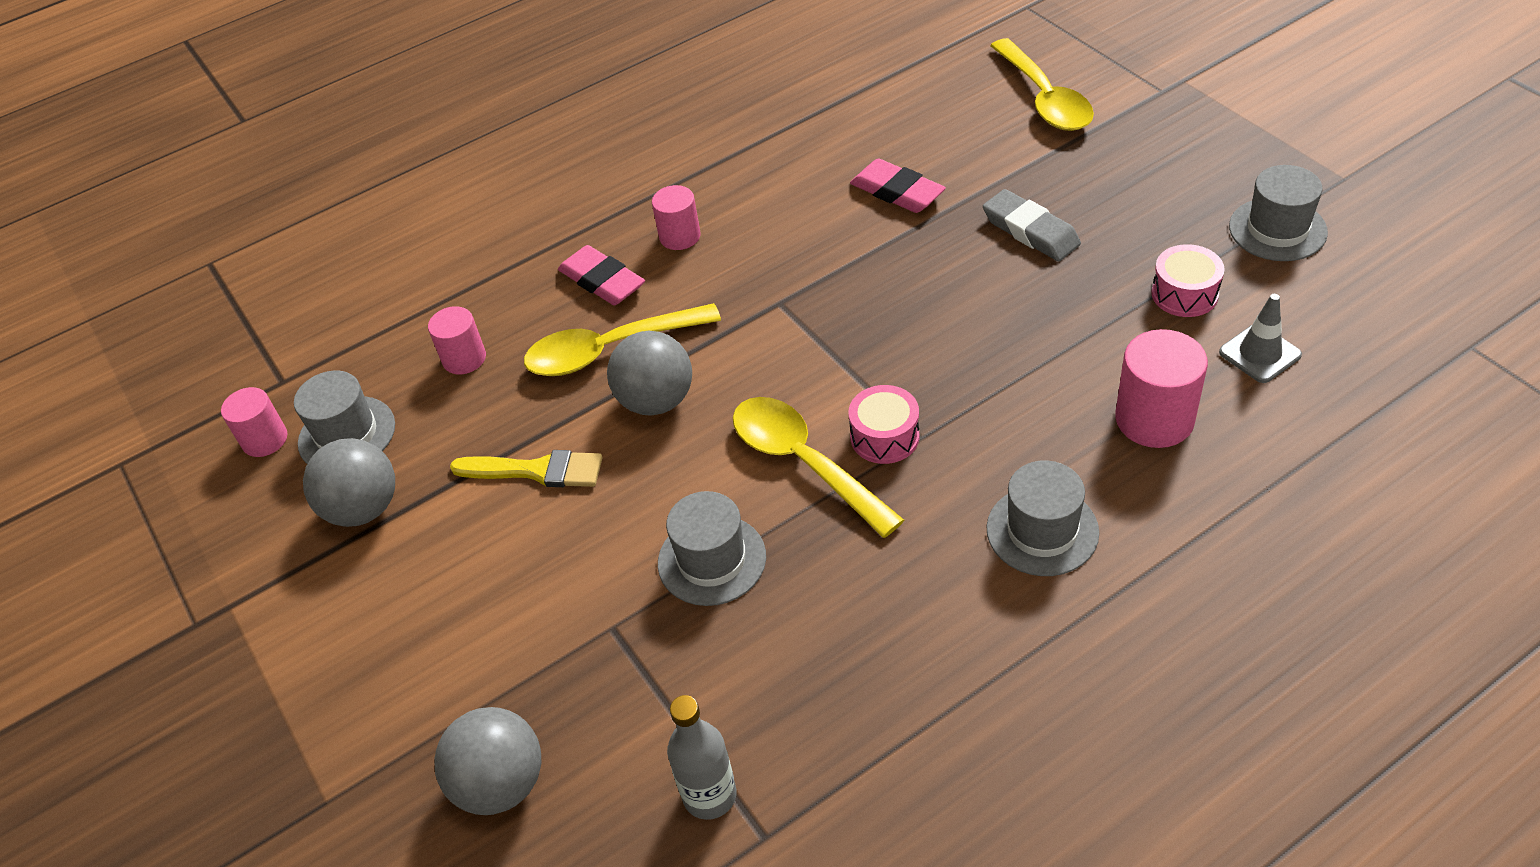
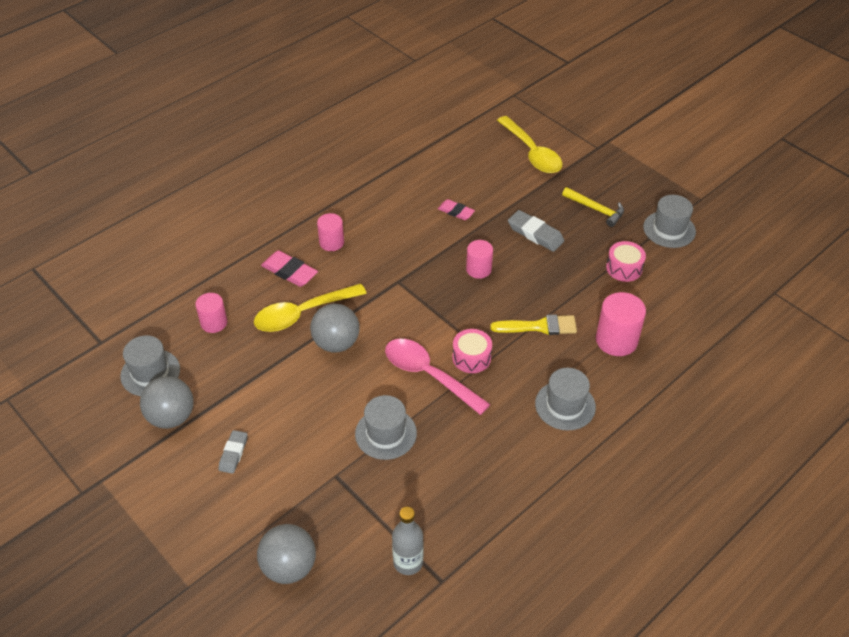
camera: 15 degrees left, 0 degrees up
pink cylinder [221,387,287,457] -> pink cylinder moved to [466,240,493,279]
yellow brush [450,450,602,487] -> yellow brush moved to [490,315,577,335]
yellow spoon [733,397,904,538] -> pink spoon [385,339,490,415]
pink eraser [850,159,946,213] -> pink eraser [438,199,475,220], size x0.65
grey traffic cone [1219,294,1302,383] -> none
none -> grey eraser [219,430,247,474]
none -> yellow hammer [562,187,624,227]

